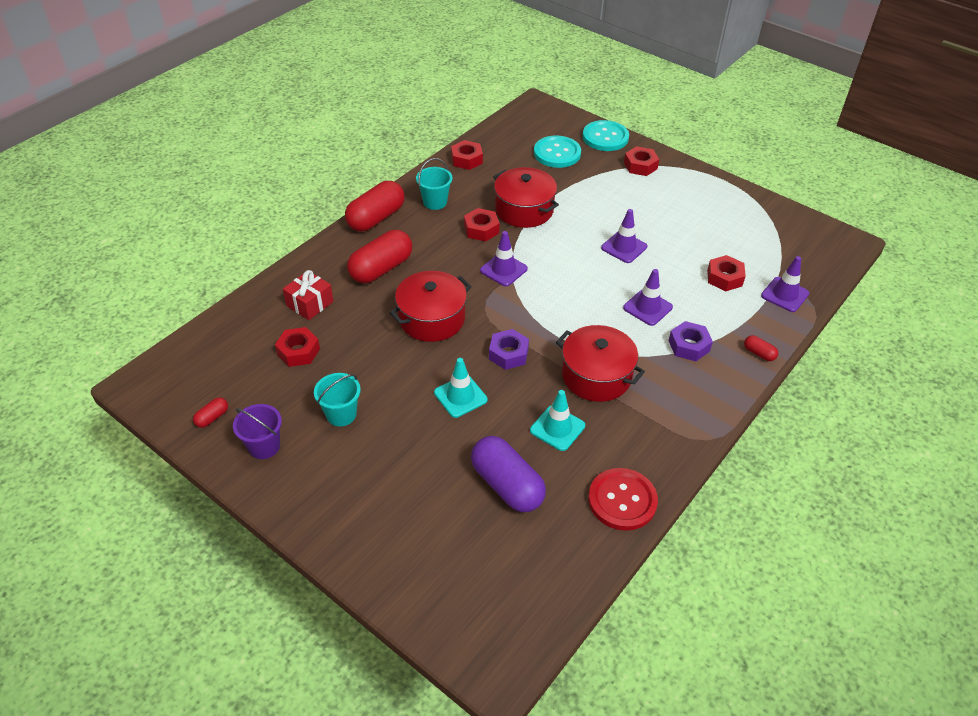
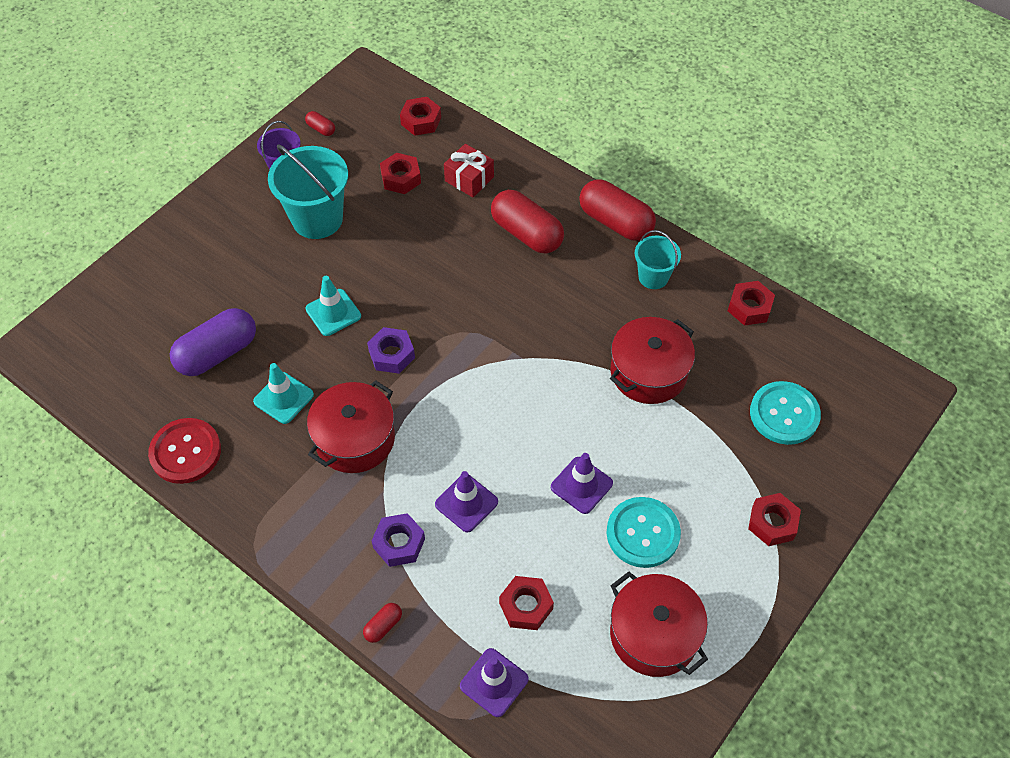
camera: 90 degrees right, 10 degrees up
turquoise bucket [314,373,361,426] -> turquoise bucket [268,144,348,239], size x1.75
red pot [389,271,472,342] -> red pot moved to [610,571,708,677]
red nut [464,208,500,242] -> red nut moved to [400,97,441,136]
purple traffic cone [480,231,528,286] -> none
turquoise button [582,120,629,151] -> turquoise button moved to [607,497,681,568]

